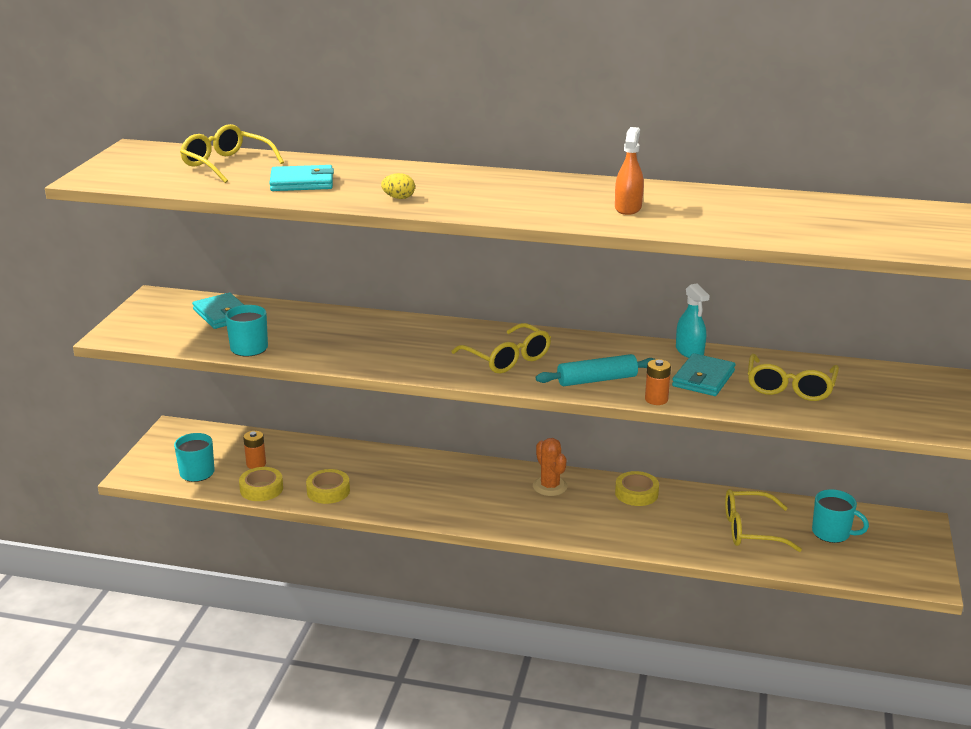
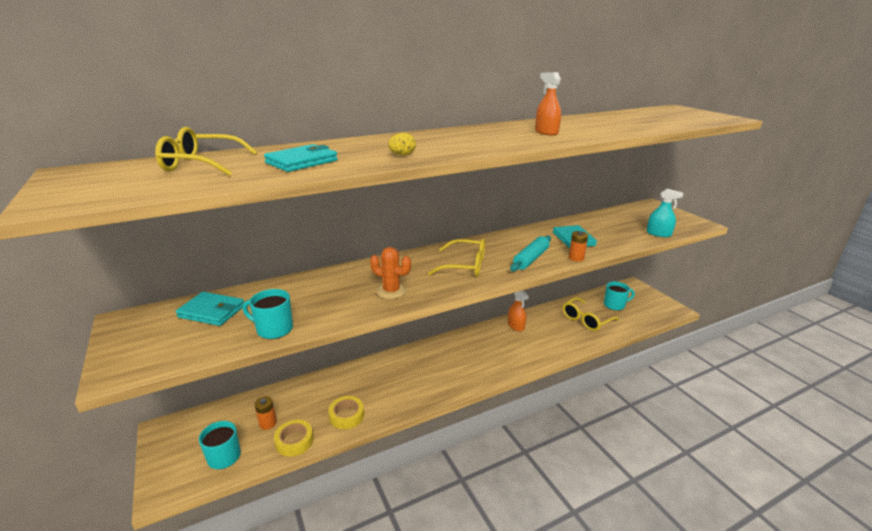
camera: 40 degrees left, 0 degrees up
orange cactus [533,438,568,496] -> orange cactus moved to [370,247,411,299]
yellow tape [615,471,659,506] -> orange spray bottle [508,290,529,331]
turquoise spray bottle [676,283,710,358] -> turquoise spray bottle moved to [646,189,683,237]
yellow glasses [748,354,839,401] -> none

